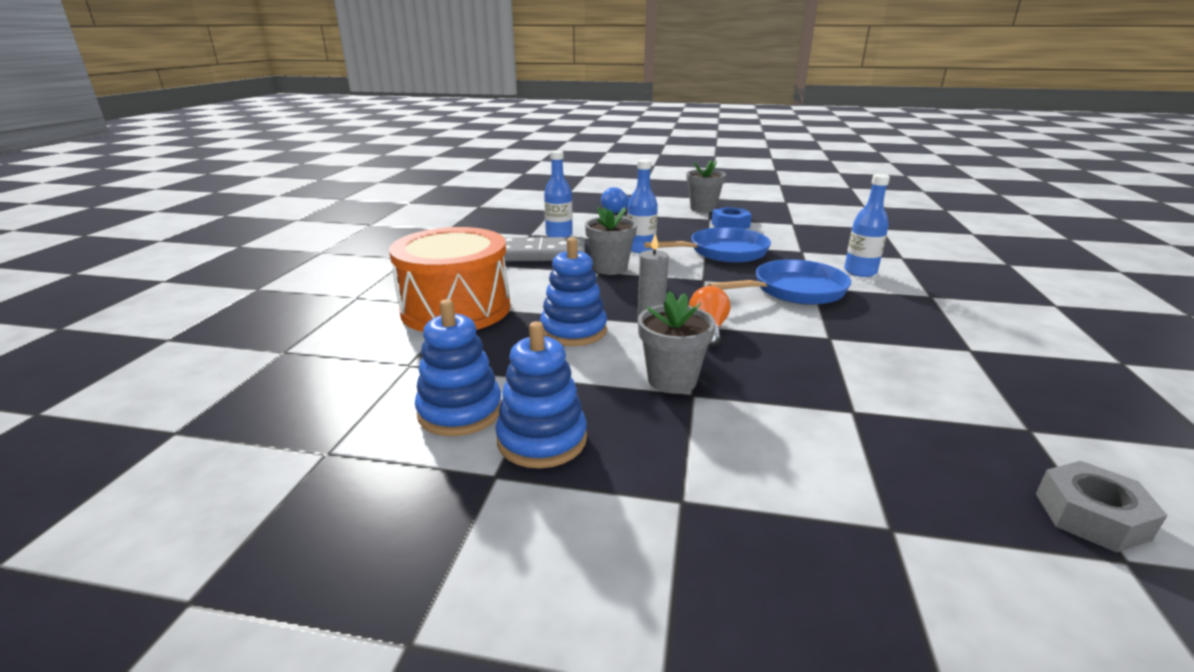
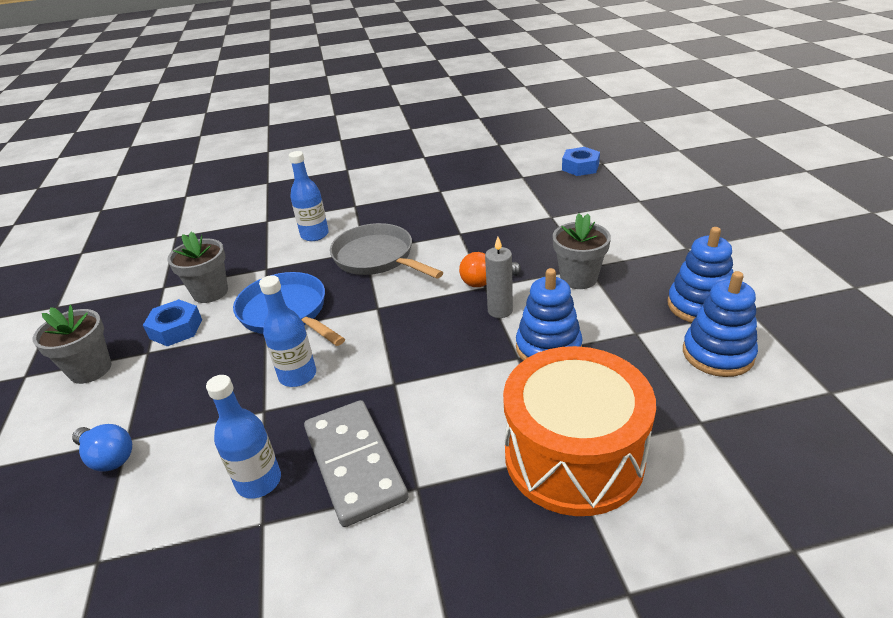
camera: 110 degrees left, 10 degrees up
grey flower pot [585,207,637,275] -> grey flower pot moved to [167,232,228,303]
blue pan [707,259,851,305] -> grey pan [330,223,443,279]
grey nut [1036,461,1168,553] -> blue nut [562,147,600,176]

